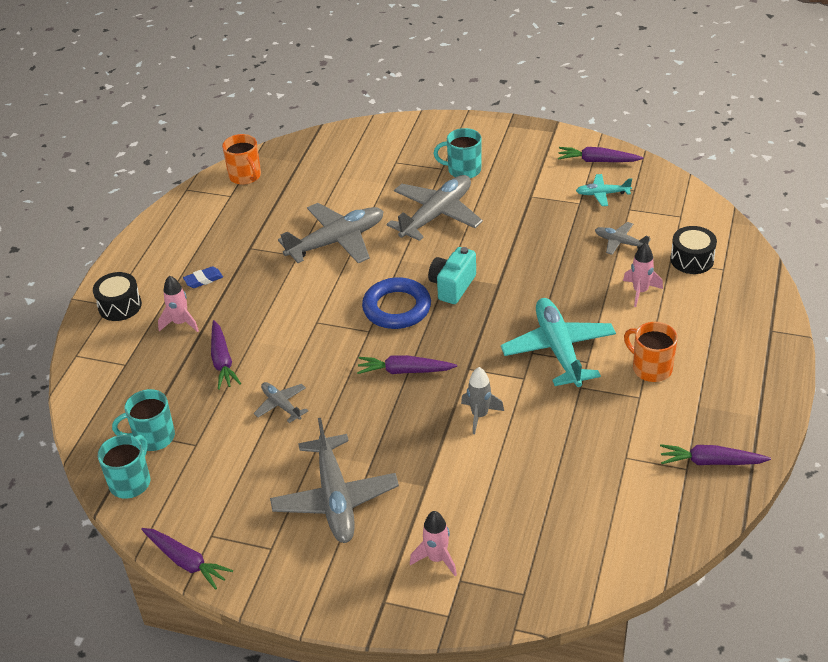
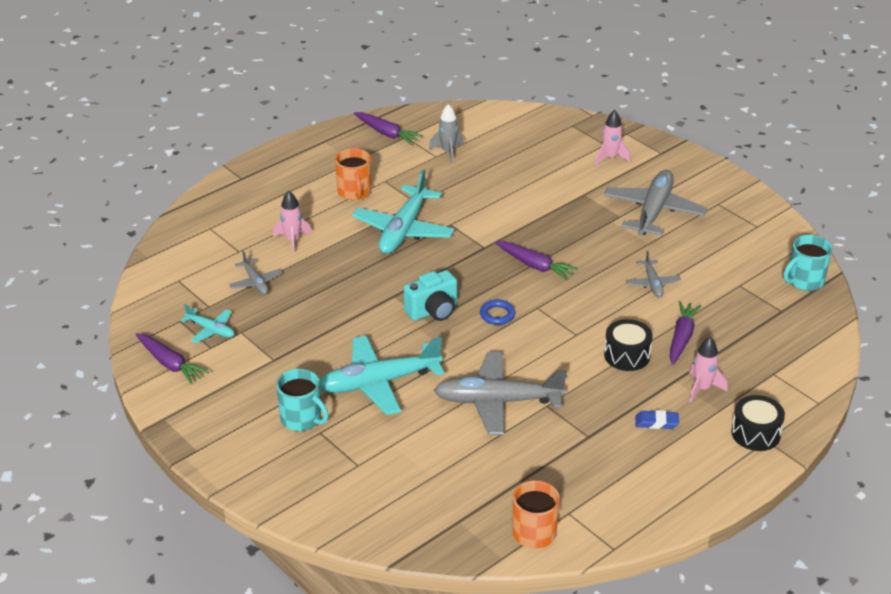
camera: 150 degrees left, 5 degrees down
turquoise mug [112,389,175,451] -> none
purple carrot [141,528,233,590] -> none
blue ring [362,277,431,329] -> blue ring [480,299,515,325], size x0.51
grey plane [387,175,483,241] -> turquoise plane [319,335,445,415]
grey rocket [461,367,504,434] -> grey rocket moved to [429,104,464,164]
black drum [670,226,717,274] -> black drum moved to [604,319,653,371]

